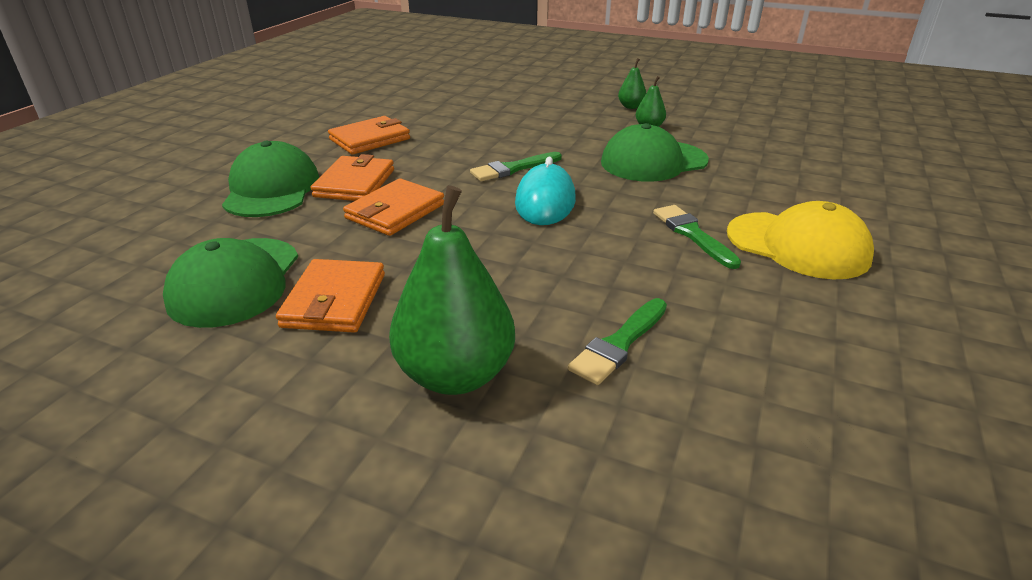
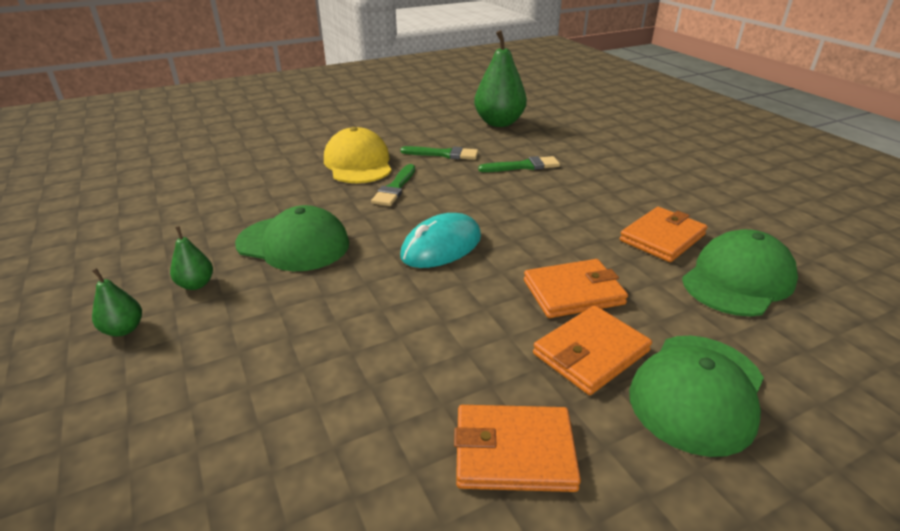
camera: 140 degrees left, 0 degrees up
green pear [389,185,515,395] -> green pear moved to [474,30,527,127]
green brush [470,152,562,181] -> green brush moved to [400,146,478,160]

